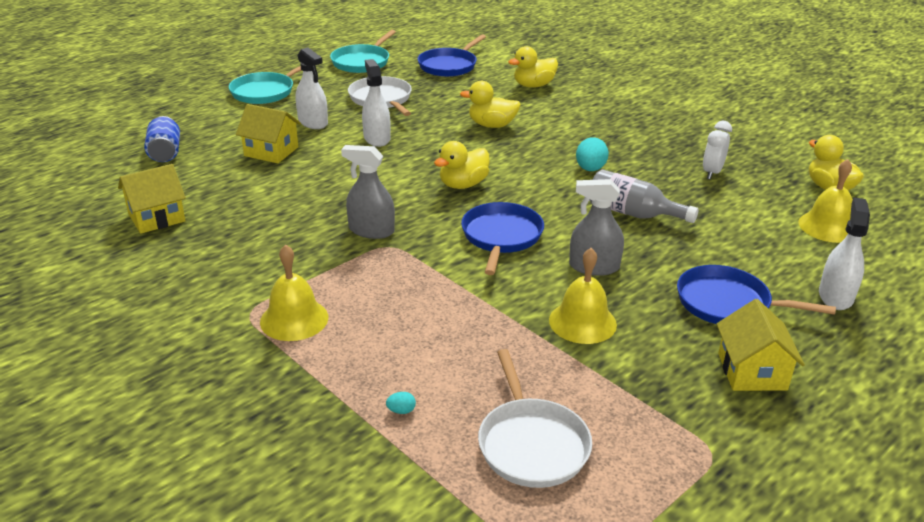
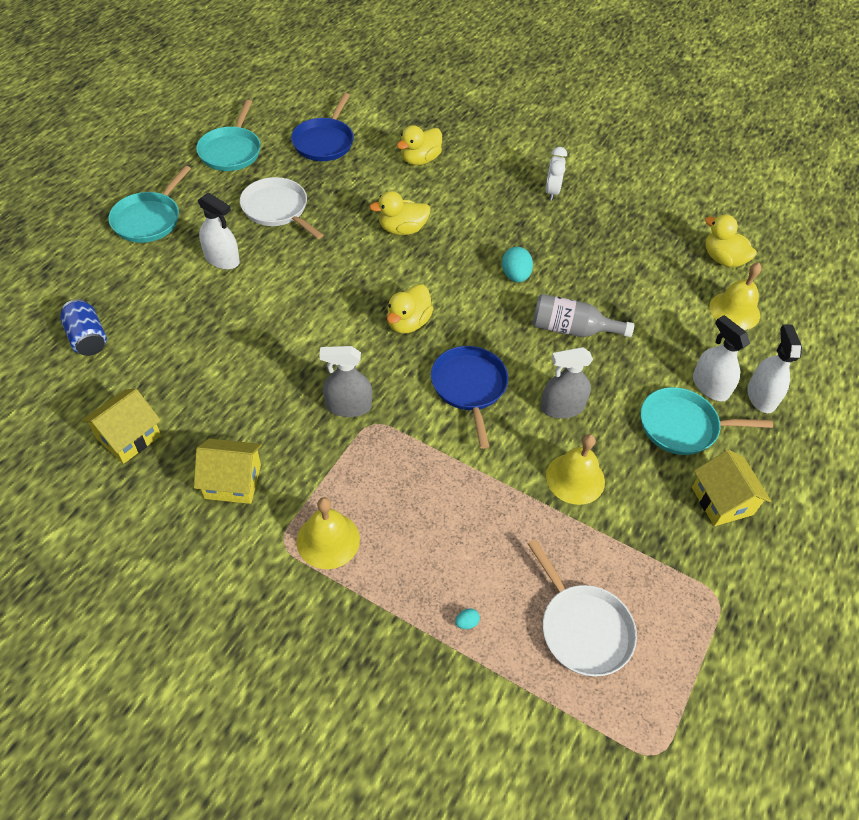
camera: 20 degrees left, 20 degrees up
yellow house [236,104,301,163] -> yellow house moved to [194,439,262,504]
white spray bottle [362,59,390,147] -> white spray bottle moved to [693,315,750,401]
blue pan [677,265,836,324] -> turquoise pan [641,387,773,455]
white clock [703,121,732,179] -> white clock moved to [545,147,567,201]

